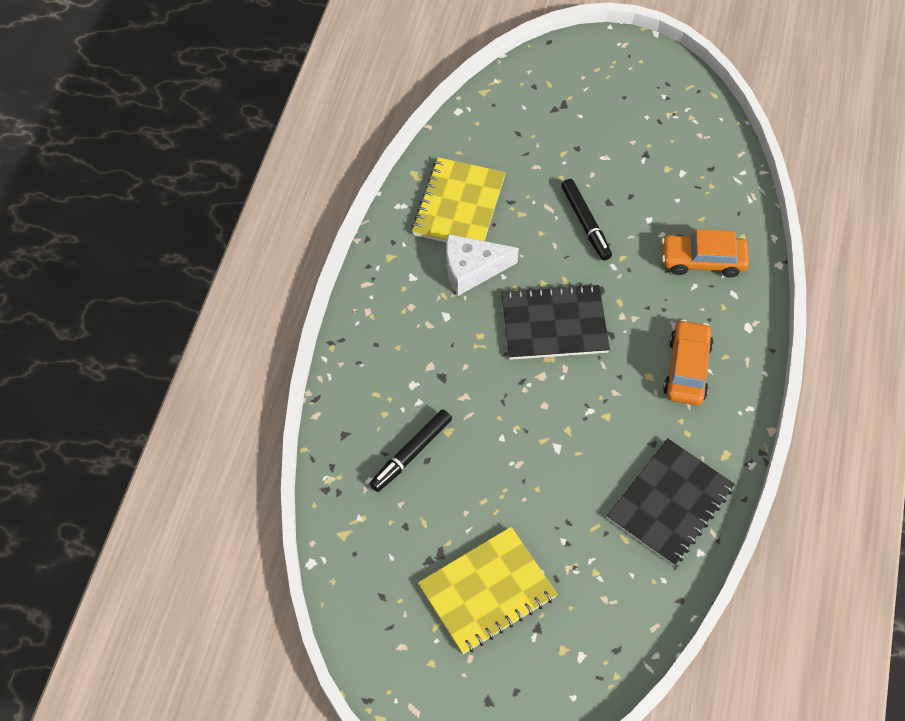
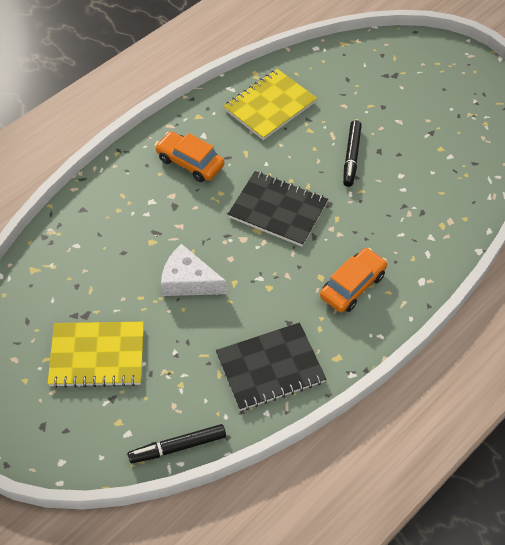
camera: 30 degrees right, 5 degrees down
black marker [370,409,452,492] -> black marker moved to [128,424,226,463]
white cheese [446,234,519,296] -> white cheese moved to [161,244,227,296]
orange car [661,229,749,278] -> orange car moved to [155,131,224,182]

